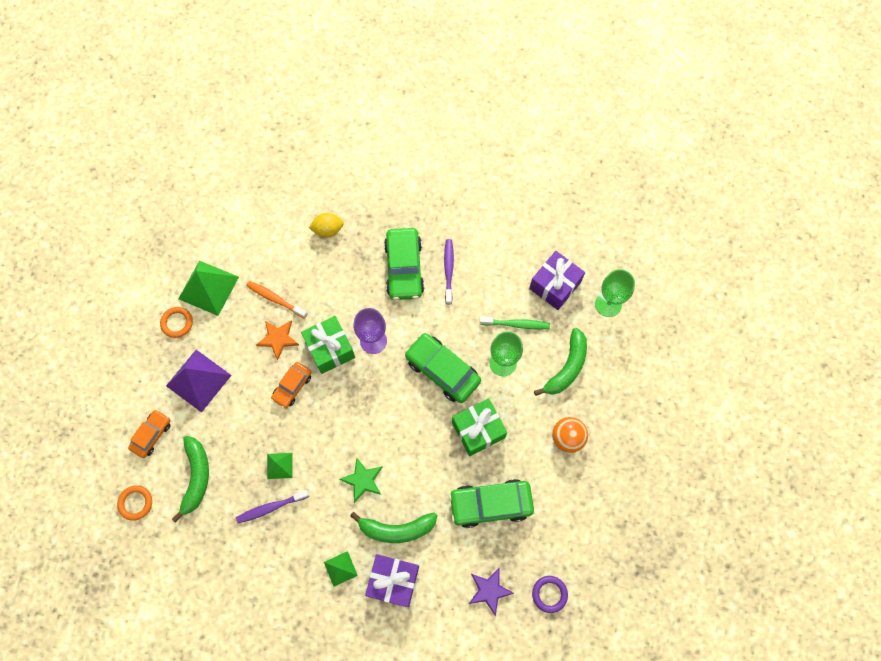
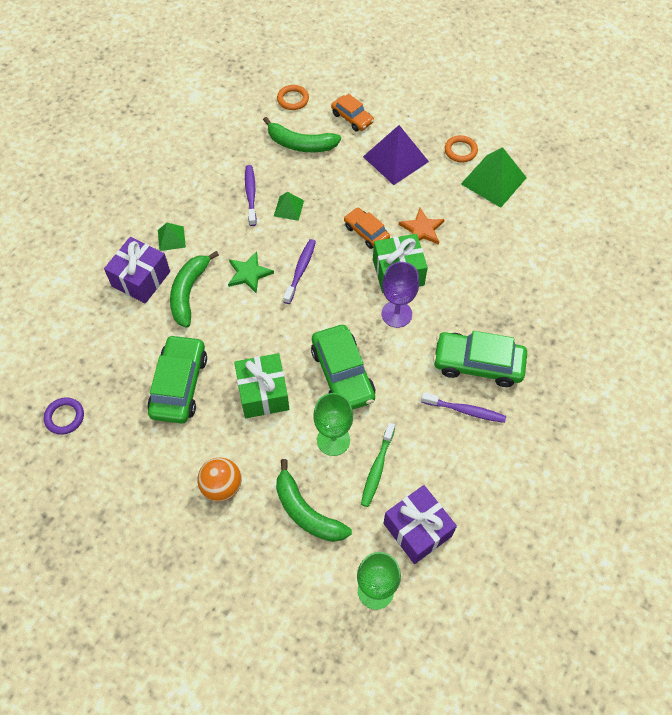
camera: 105 degrees right, 10 degrees down
orange toothbrush [246,281,308,319] -> none
yellow lemon [309,213,344,237] -> none
green car [405,333,481,403] -> green car turned 105 degrees clockwise [311,325,375,410]
purple star [469,568,514,616] -> none
none -> purple toothbrush [283,239,316,304]

